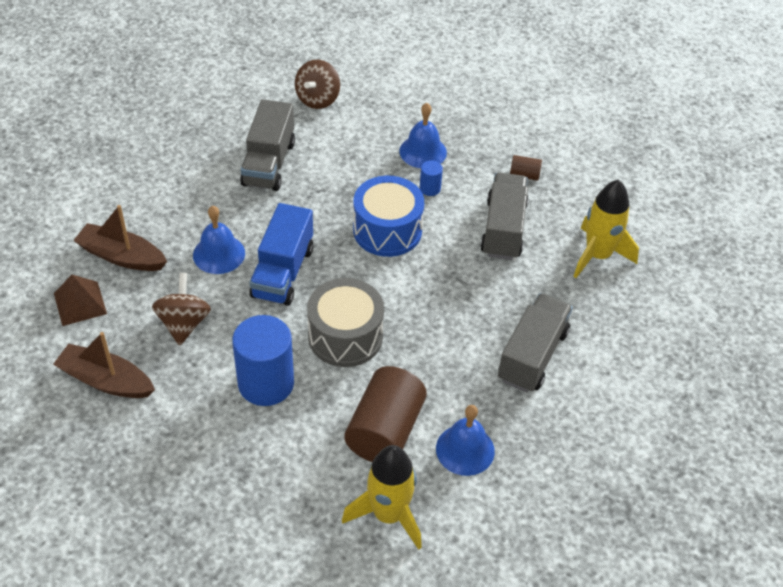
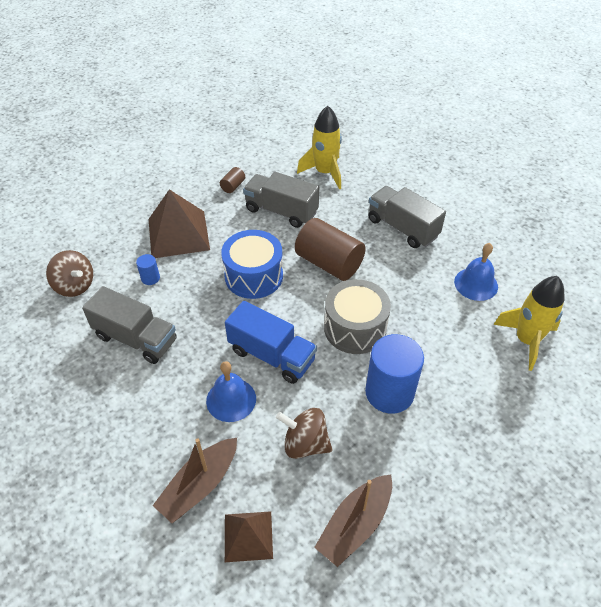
camera: 70 degrees left, 0 degrees up
brown cylinder [344,366,427,462] -> brown cylinder moved to [295,218,366,281]
blue bell [399,103,447,168] -> brown pyramid [149,189,210,258]
blue cylinder [420,161,443,196] -> blue cylinder moved to [136,254,160,285]

